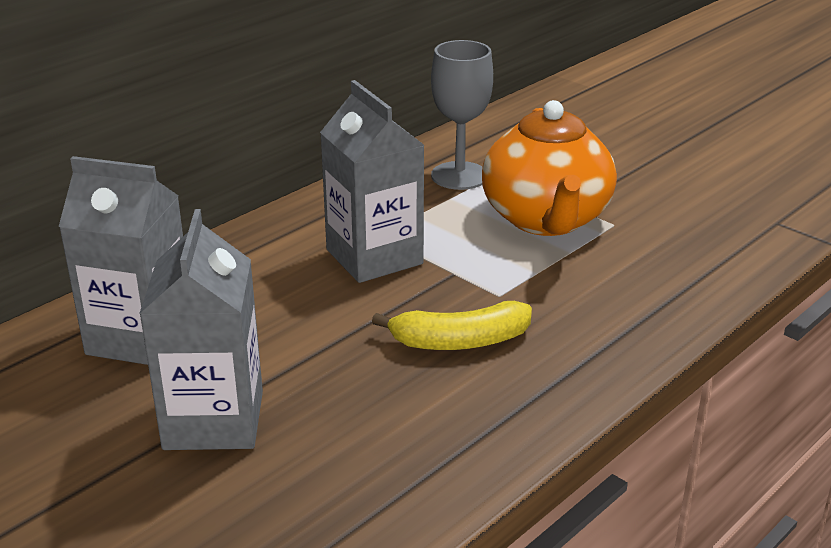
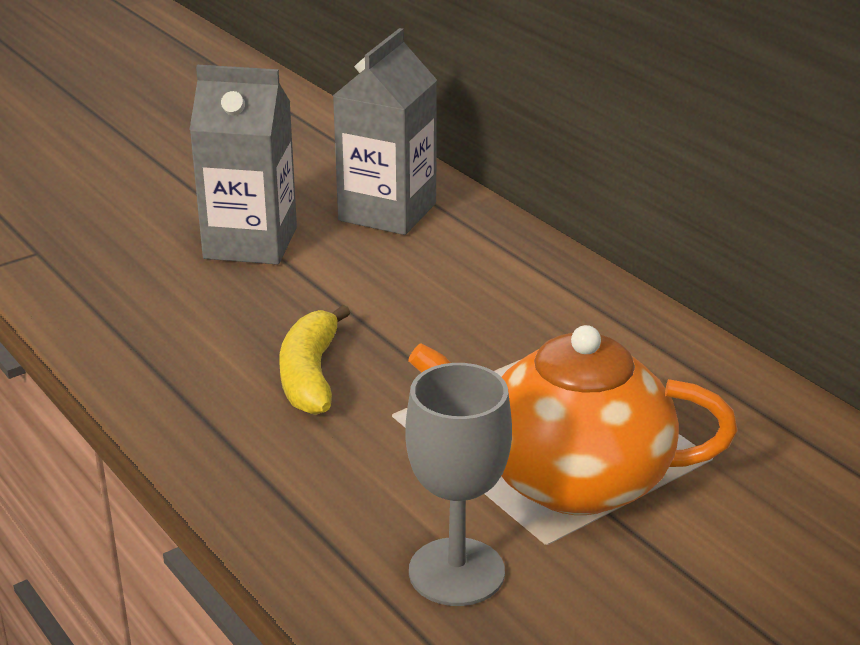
camera: 100 degrees right, 0 degrees up
grey carton [320,80,424,283] -> none
grey goblet [431,40,493,190] -> grey goblet moved to [405,363,512,606]

